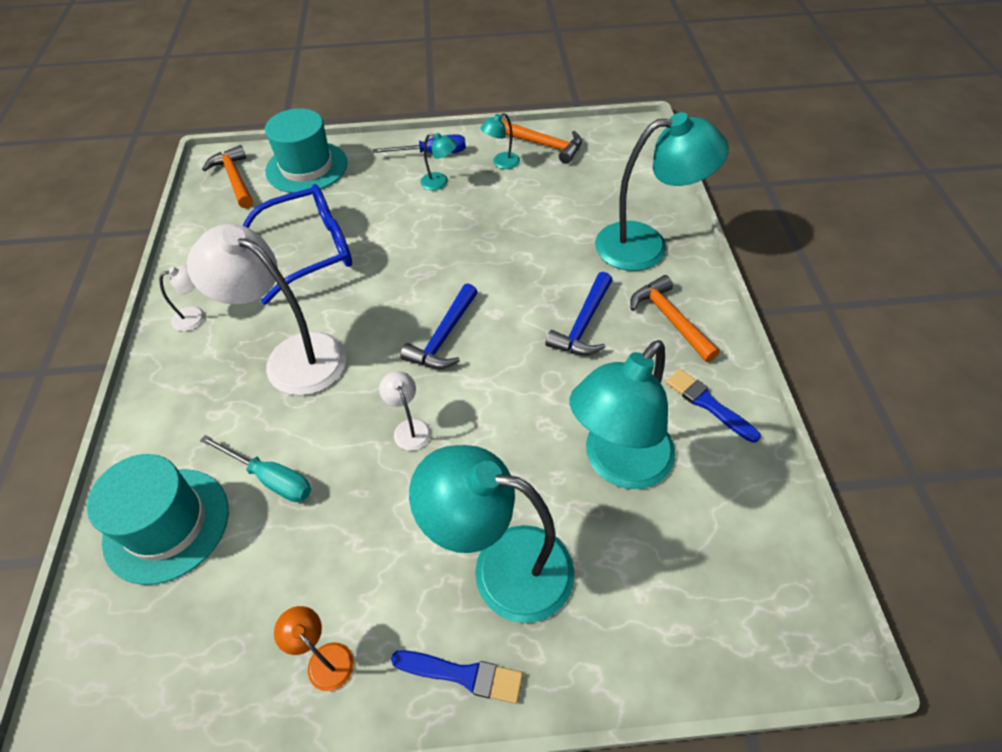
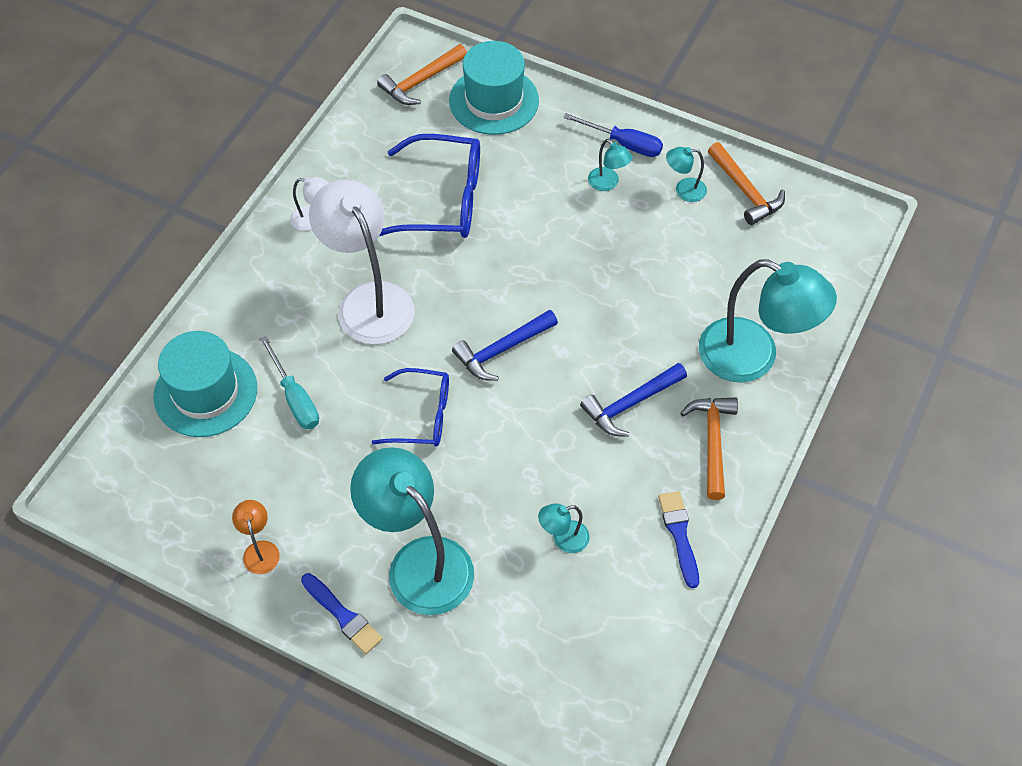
camera: 30 degrees right, 5 degrees up
orange hammer [202,145,253,208] -> orange hammer turned 135 degrees counterclockwise [377,44,467,105]
white lamp [379,371,431,451] -> blue glasses [371,368,449,447]
turquoise lamp [569,340,676,489] -> turquoise lamp [538,504,590,553], size x0.43

